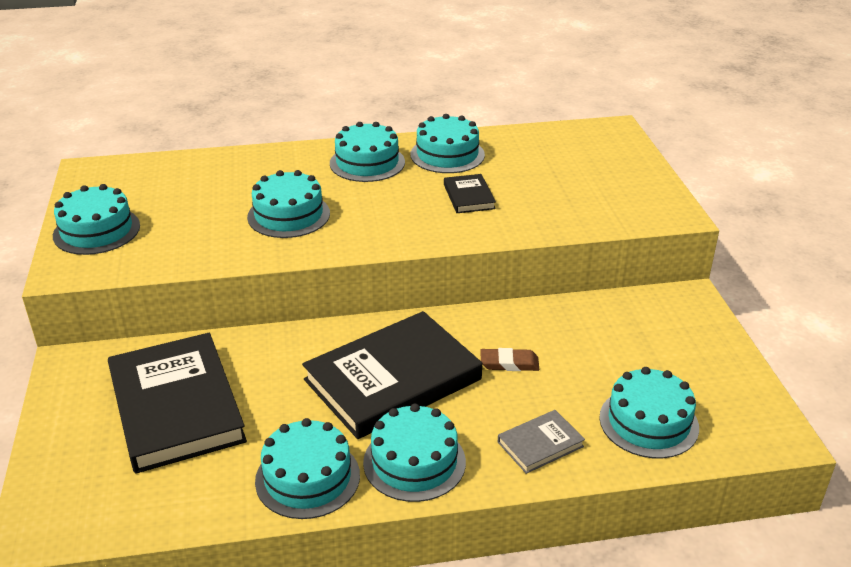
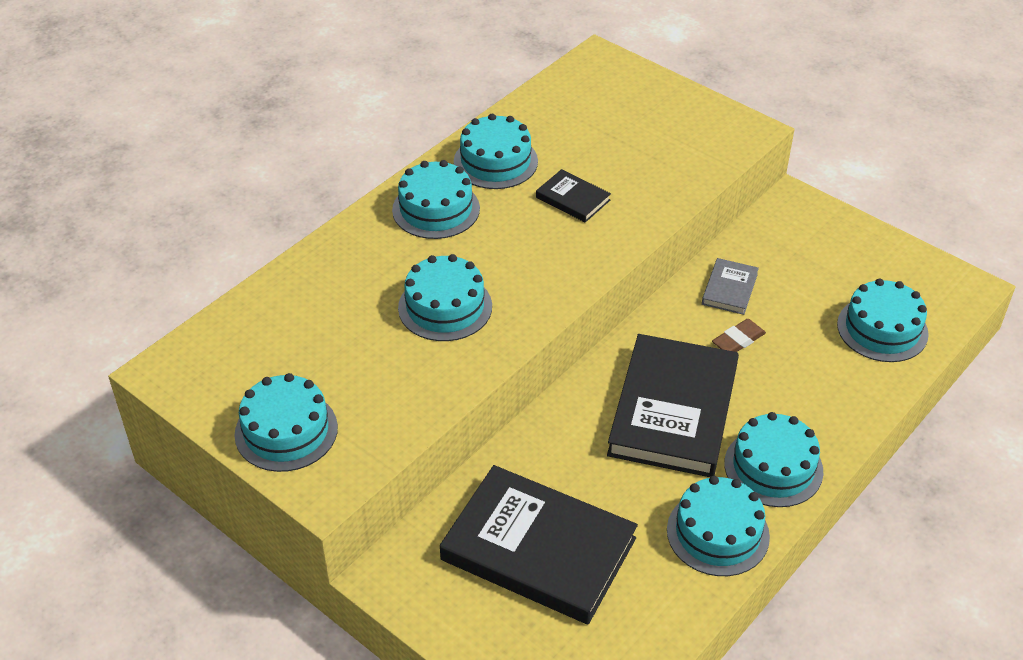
camera: 40 degrees left, 10 degrees up
grey book [498,410,585,474] -> grey book moved to [702,258,759,315]

